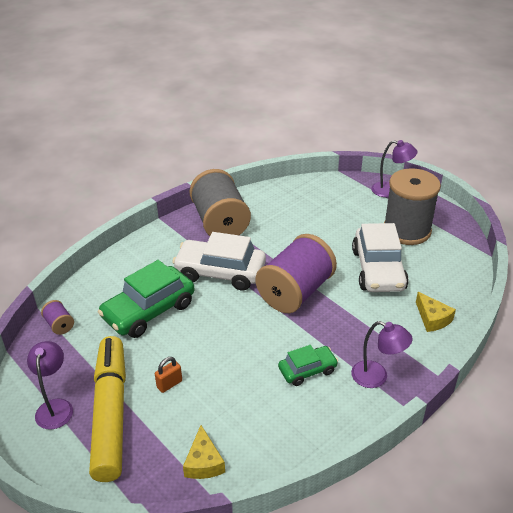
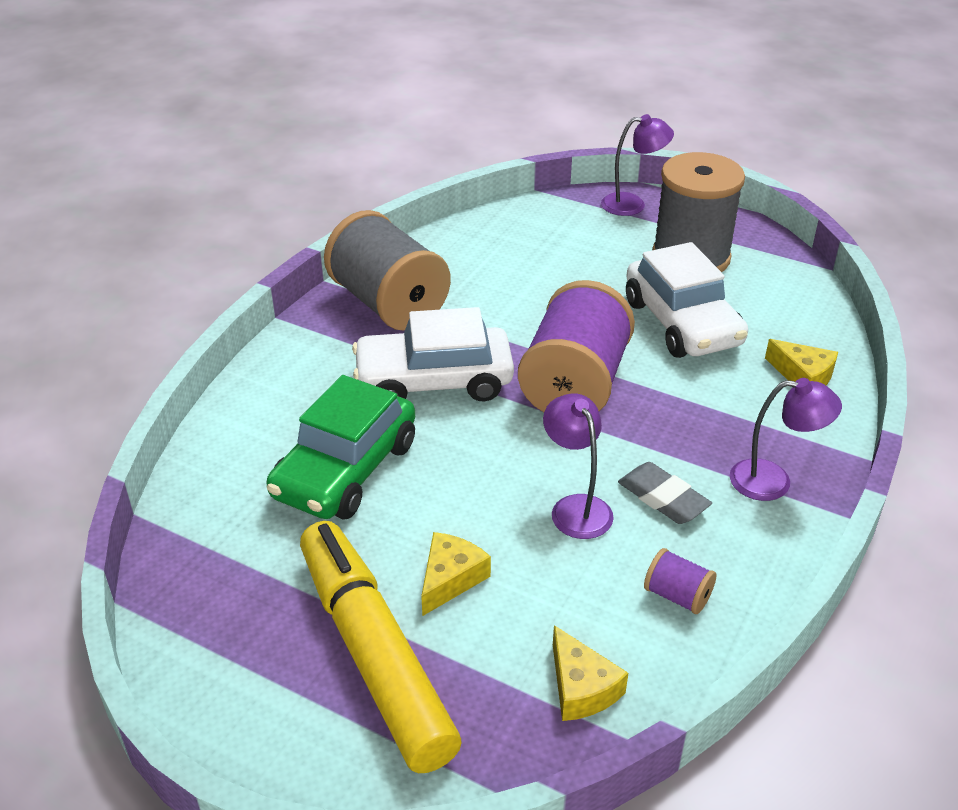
camera: 20 degrees left, 0 degrees up
purple lamp [27,341,73,430] -> purple lamp moved to [543,393,614,539]
purple spool [41,300,74,335] -> purple spool moved to [644,548,716,614]
orange padlock [155,357,182,393] -> yellow cheese [421,532,491,616]
green car [278,345,338,386] -> grey eraser [618,462,712,524]

